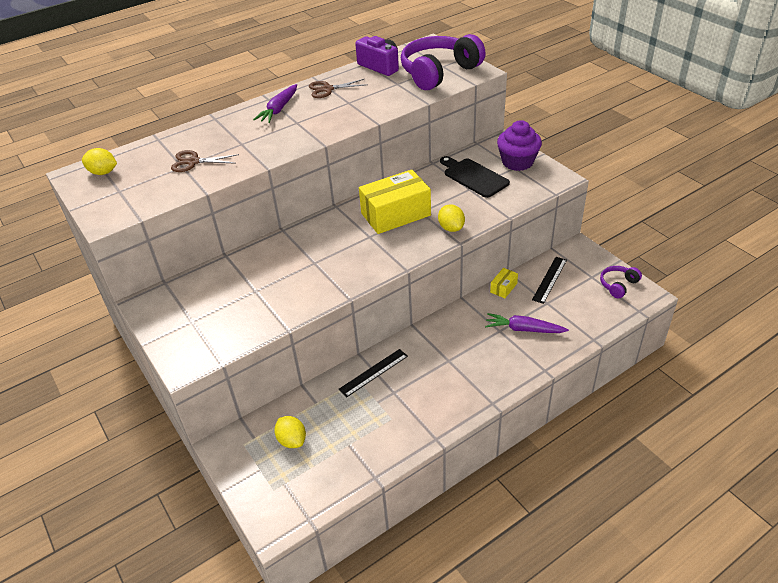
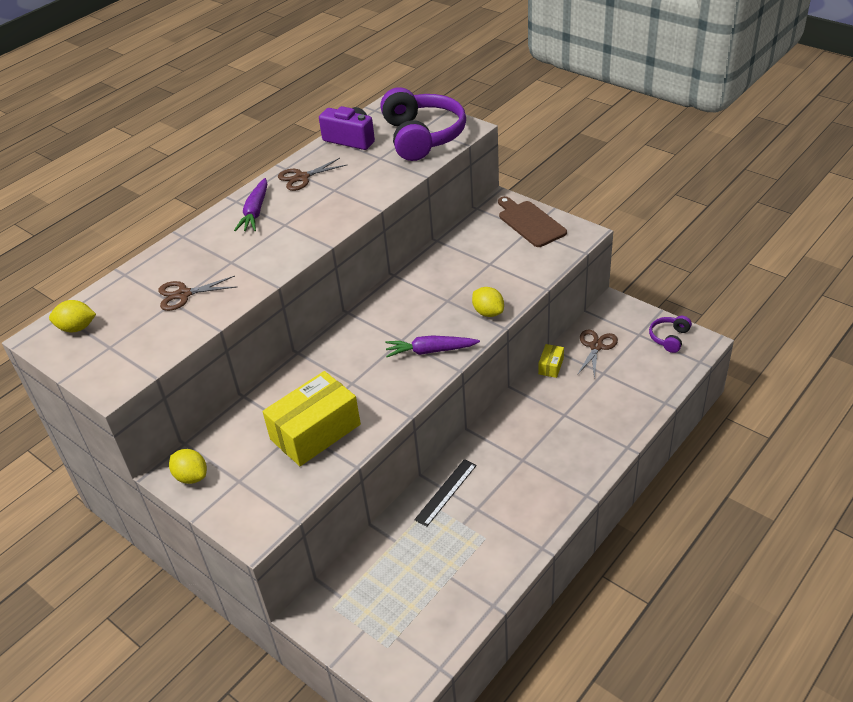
camera: 15 degrees left, 0 degrees up
yellow lemon [274,416,306,448] -> yellow lemon moved to [169,449,207,484]
yellow box [359,170,431,234] -> yellow box moved to [262,371,361,466]
purple headphones [401,34,486,90] -> purple headphones turned 135 degrees clockwise [380,87,466,161]
black cutting board [440,156,510,198] -> none
purple carrot [485,313,569,333] -> purple carrot moved to [385,335,480,357]
purple cupcake [497,120,542,171] -> brown cutting board [498,196,567,247]
black ruler [532,257,567,304] -> brown scissors [577,329,618,380]

